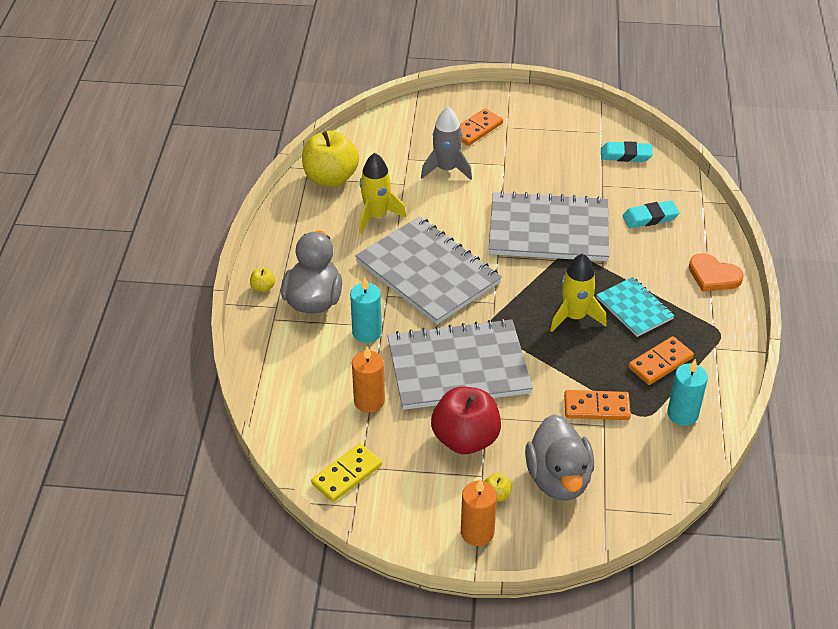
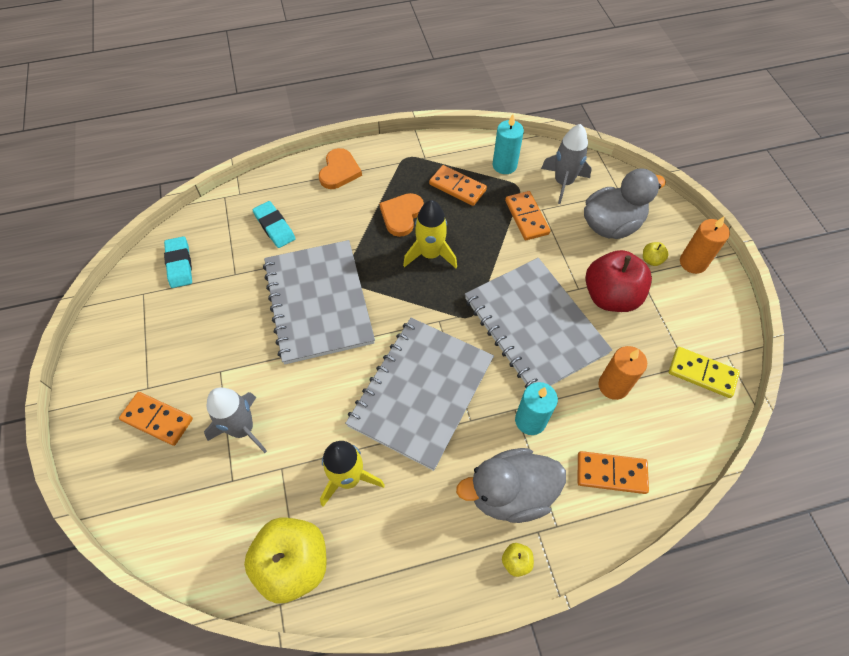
camera: 110 degrees left, 15 degrees up
turquoise notebook [596,277,675,337] -> orange heart [379,193,424,237]
none -> grey rocket [541,124,592,204]
none -> orange domino [578,451,649,494]

